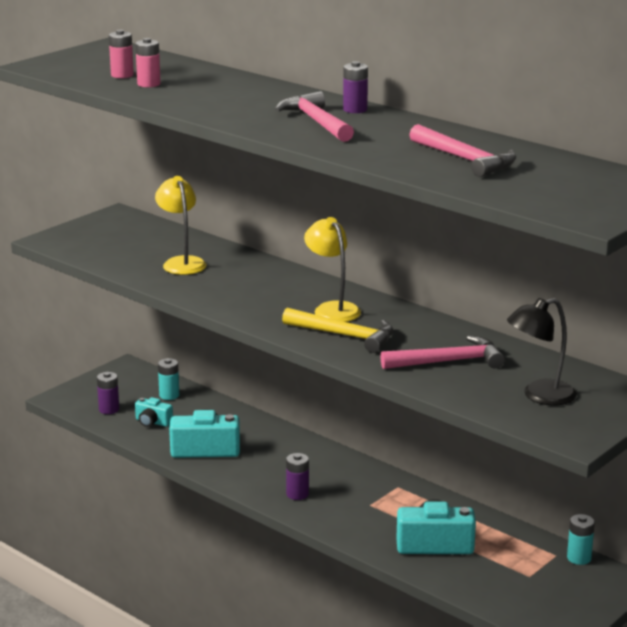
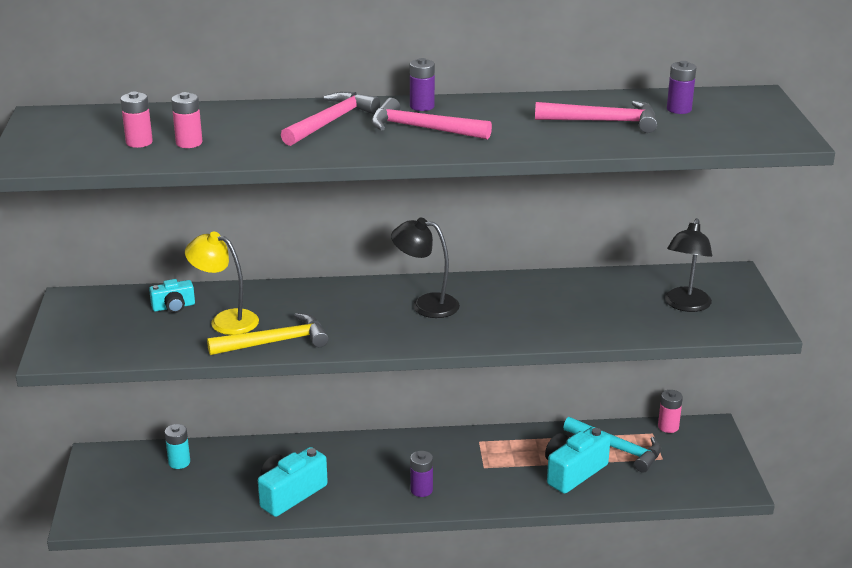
camera: 45 degrees left, 5 degrees up
purple battery [97,372,119,414] -> purple battery moved to [667,61,696,114]
turquoise camera [135,397,173,427] -> turquoise camera moved to [149,279,195,313]
yellow hammer [282,308,393,353] -> yellow hammer moved to [207,313,329,355]
yellow lamp [304,217,361,322] -> black lamp [391,218,460,318]
pink hammer [380,336,505,369] -> pink hammer moved to [281,92,380,146]
turquoise battery [567,514,595,565] -> pink battery [658,390,683,433]
none -> turquoise hammer [563,417,661,473]

